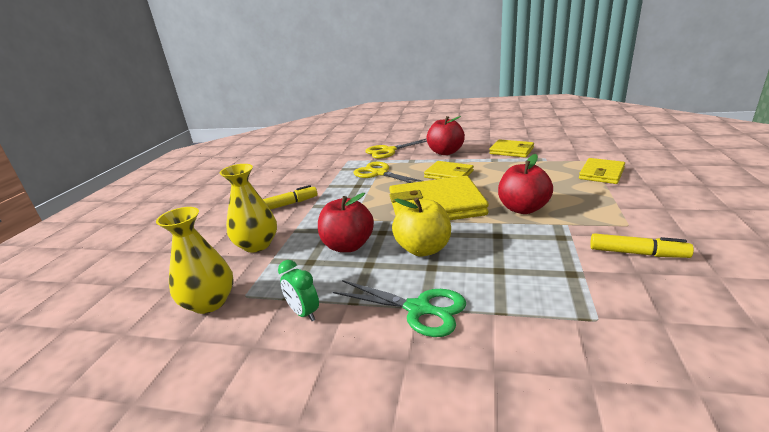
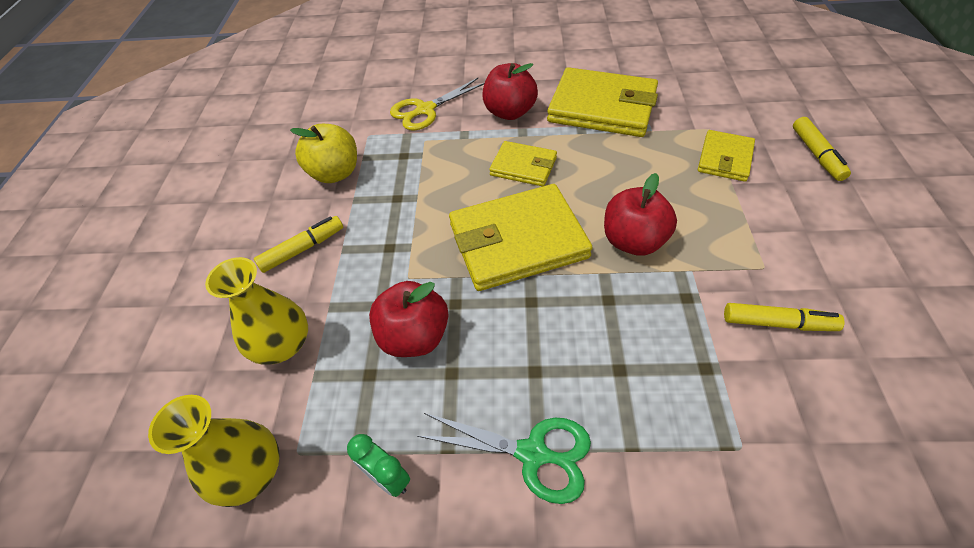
camera: 10 degrees left, 25 degrees up
yellow scissors [354,162,422,183] -> none
yellow apple [392,198,451,257] -> yellow apple moved to [290,124,357,183]
yellow wallet [489,139,534,158] -> yellow wallet [547,67,658,137], size x1.83
none -> yellow marker [793,117,851,181]

